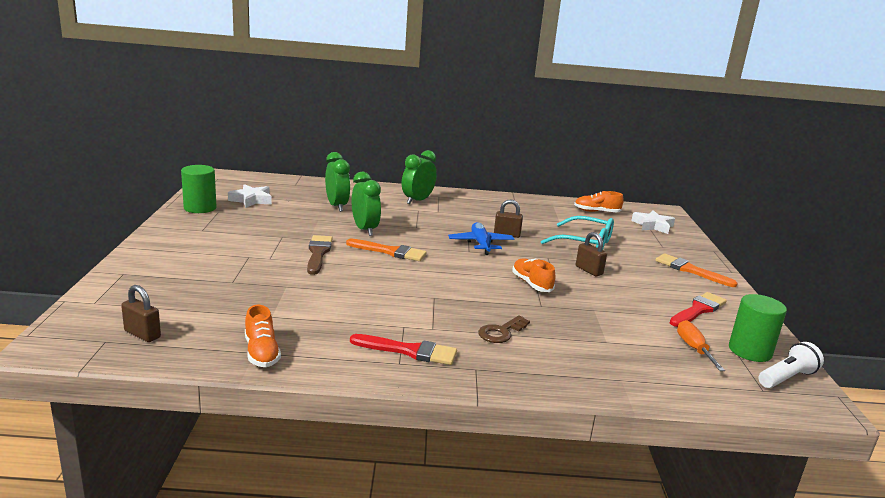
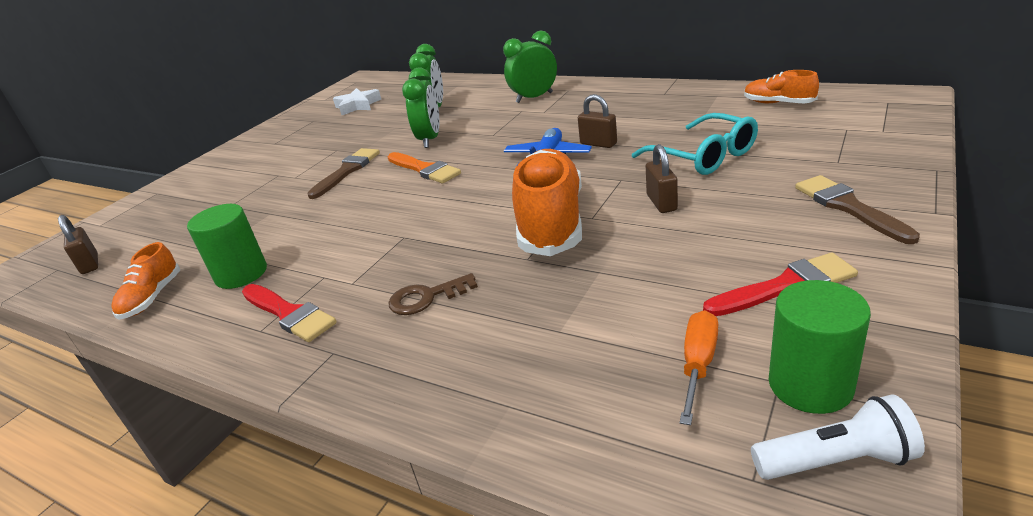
camera: 35 degrees right, 10 degrees up
green cylinder [181,165,217,213] -> green cylinder moved to [187,204,267,289]
orange shoe [512,258,555,292] -> orange shoe [512,149,582,256], size x1.96
white star [631,210,675,234] -> none
orange brush [656,254,738,287] -> brown brush [795,175,920,244]

